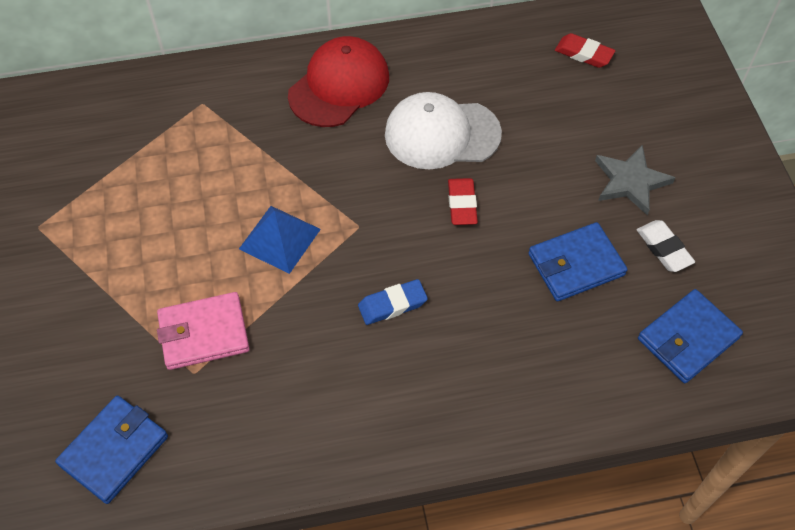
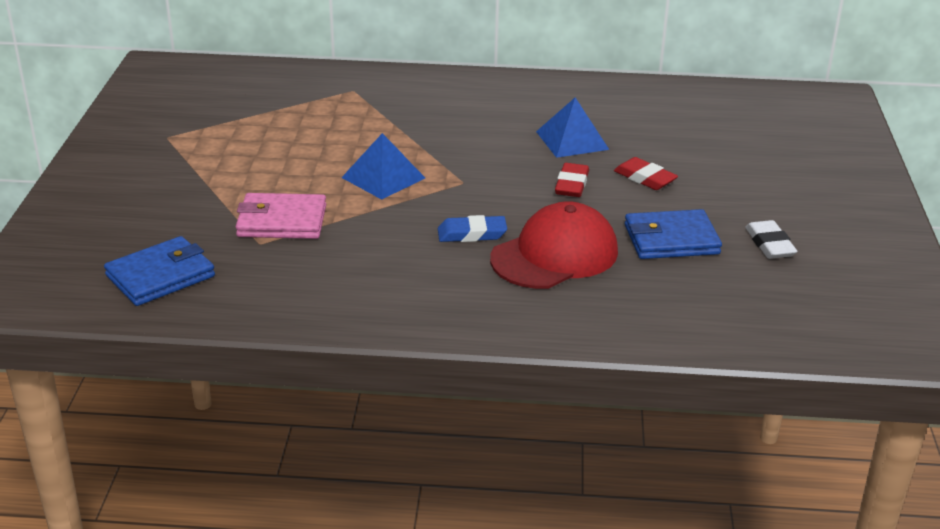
camera: 15 degrees right, 25 degrees down
red cap [288,36,389,127] -> red cap moved to [490,201,618,289]
white cap [385,92,502,170] -> blue pyramid [536,98,609,158]
red eraser [555,33,615,68] -> red eraser moved to [614,157,678,190]
grey star [595,145,675,215] -> none
blue wallet [638,289,743,383] -> none

